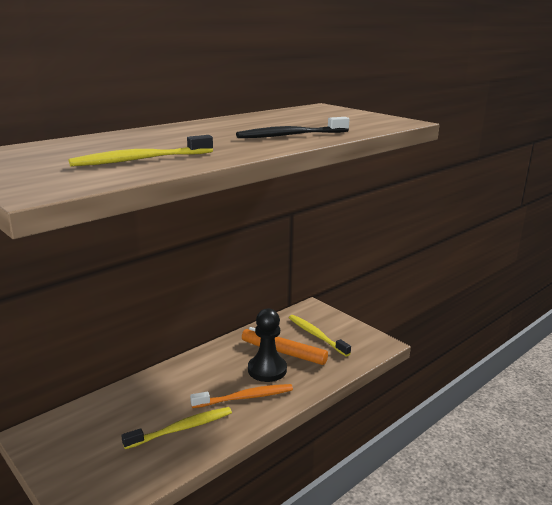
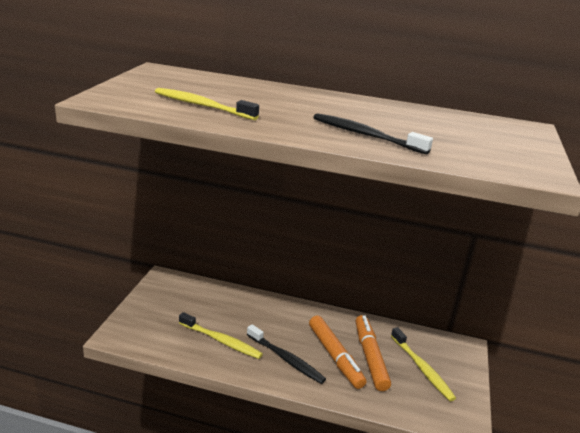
camera: 55 degrees right, 5 degrees up
orange toothbrush [190,384,293,408] -> black toothbrush [247,324,326,384]
black pawn [248,308,287,382] -> orange marker [309,316,366,389]
yellow toothbrush [289,315,351,357] -> yellow toothbrush turned 135 degrees clockwise [391,327,456,401]

